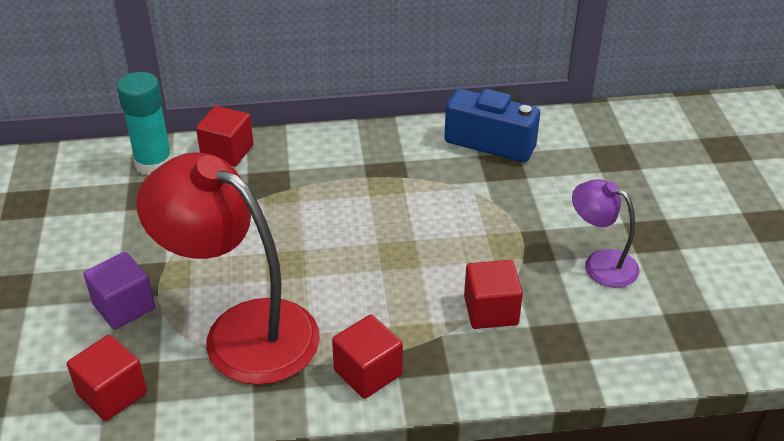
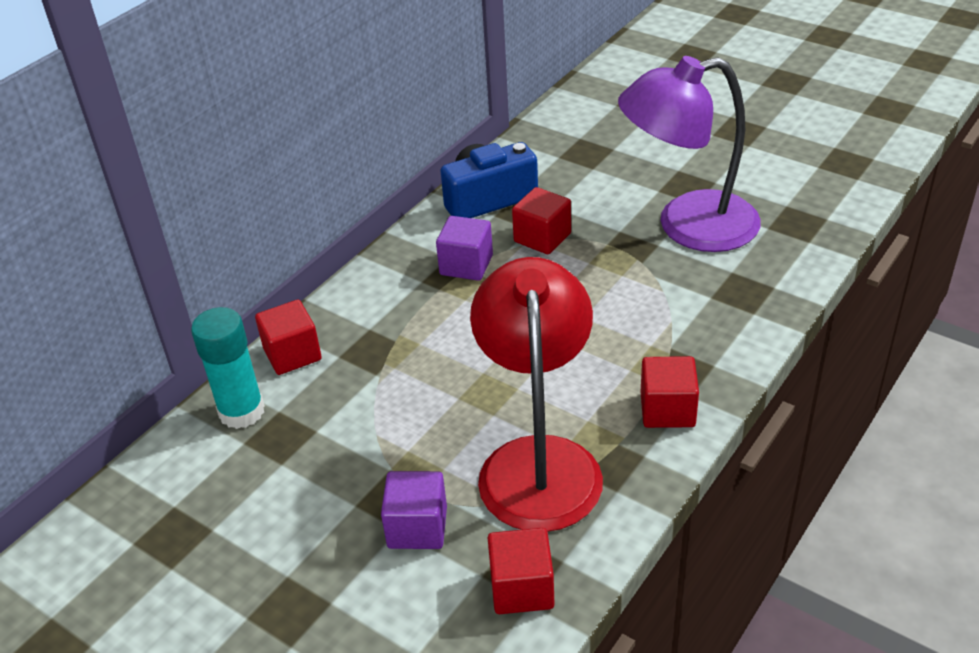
camera: 45 degrees left, 0 degrees up
red lamp [136,152,320,385] -> red lamp turned 105 degrees clockwise [470,257,603,532]
red cube [464,260,523,329] -> red cube moved to [512,187,571,254]
purple lamp [572,179,640,288] -> purple lamp [618,56,761,252], size x1.96
none -> purple cube [436,216,493,281]

